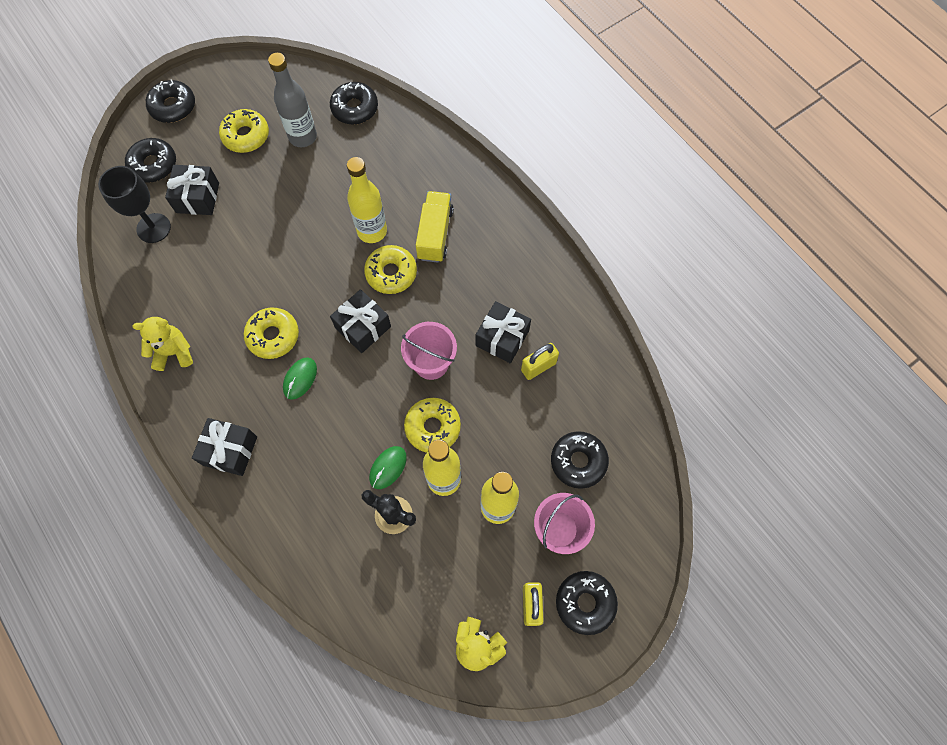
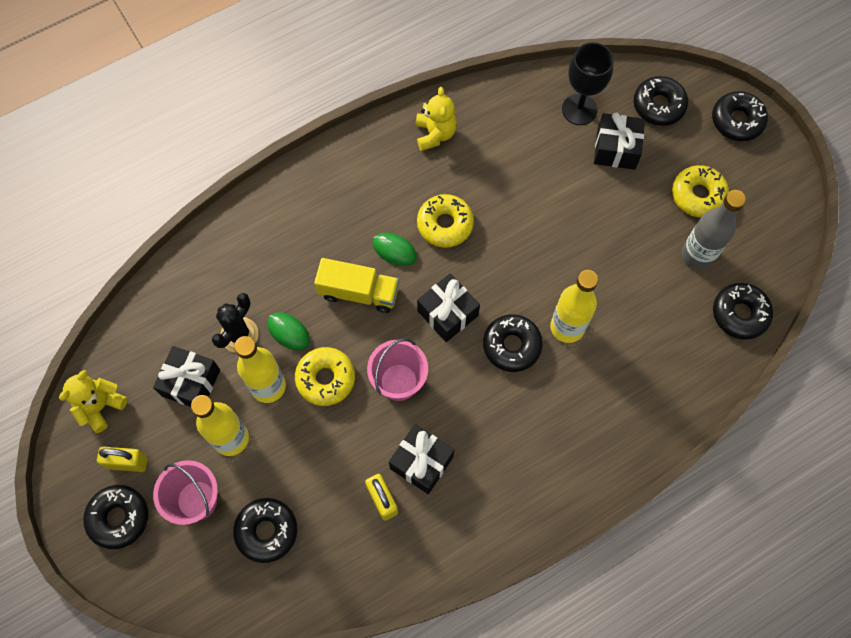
camera: 95 degrees right, 0 degrees up
black gift [192,418,257,476] -> black gift moved to [153,346,220,407]
yellow donut [364,245,417,294] -> black donut [483,314,543,372]
yellow truck [416,191,454,263] -> yellow truck moved to [314,258,399,313]

